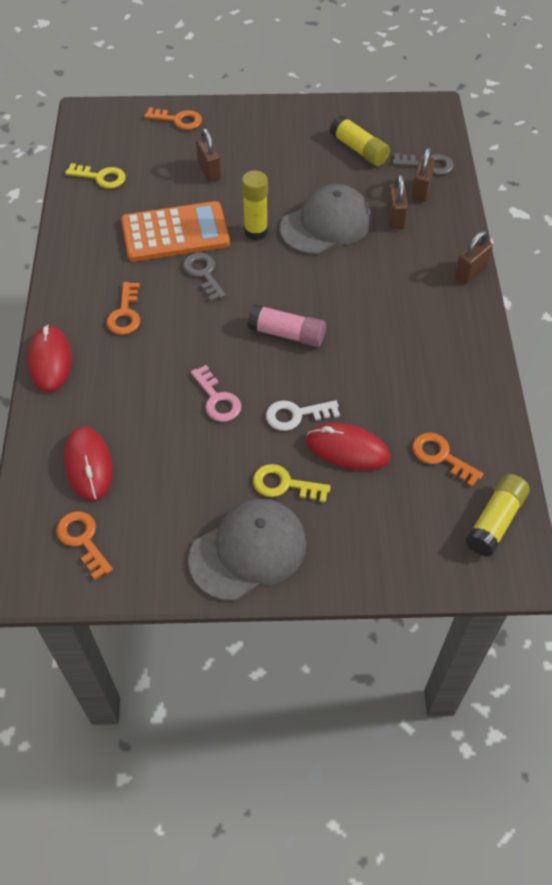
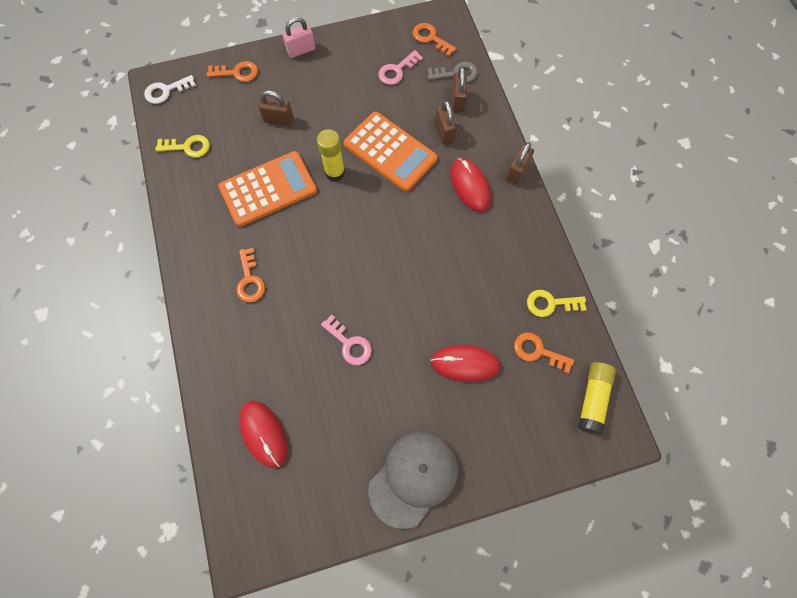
camera: 15 degrees left, 15 degrees up
red mouse [28,325,72,392] -> red mouse moved to [450,158,491,212]
orange key [56,511,113,580] -> orange key moved to [412,23,457,57]
grey key [183,253,226,302] -> none
brown padlock [196,128,221,182] -> brown padlock turned 45 degrees counterclockwise [258,90,294,126]
pink glue stick [247,304,326,347] -> none
yellow key [253,464,331,503] -> yellow key moved to [527,290,586,317]
white key [266,400,340,431] -> white key moved to [144,75,196,104]
grey cap [280,184,371,254] -> orange calculator [344,111,438,192]
yellow glue stick [330,115,390,166] -> pink key [378,50,423,85]
none -> pink padlock [283,17,315,58]

